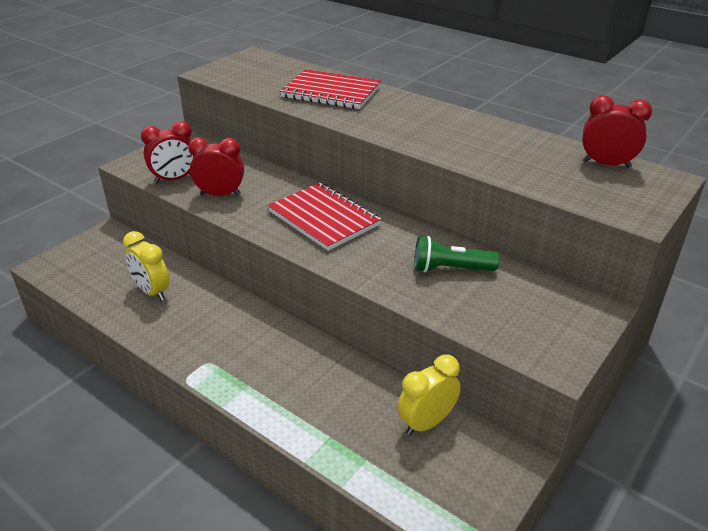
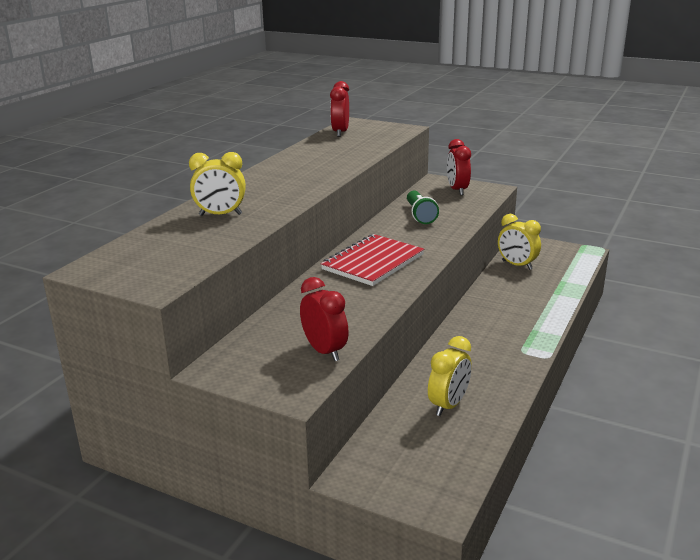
camera: 100 degrees left, 10 degrees down
red clock [188,137,244,196] -> red clock moved to [447,139,471,195]
red notebook [280,69,381,109] -> yellow clock [189,152,246,216]

